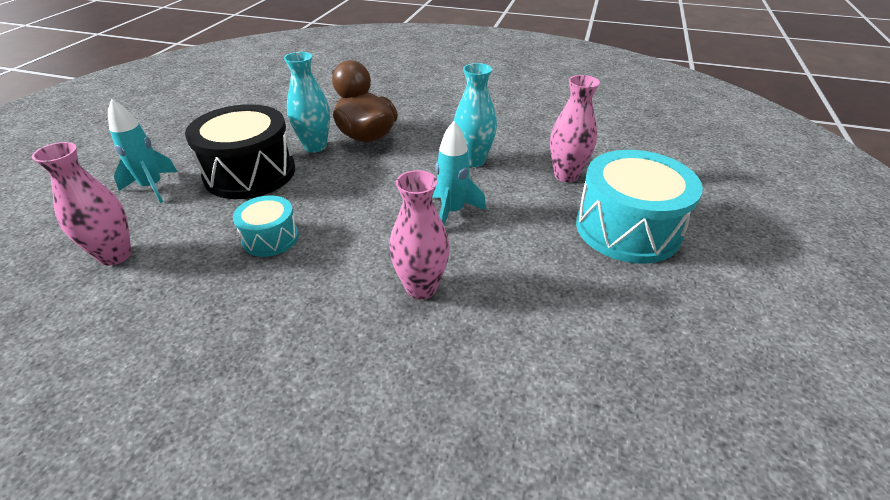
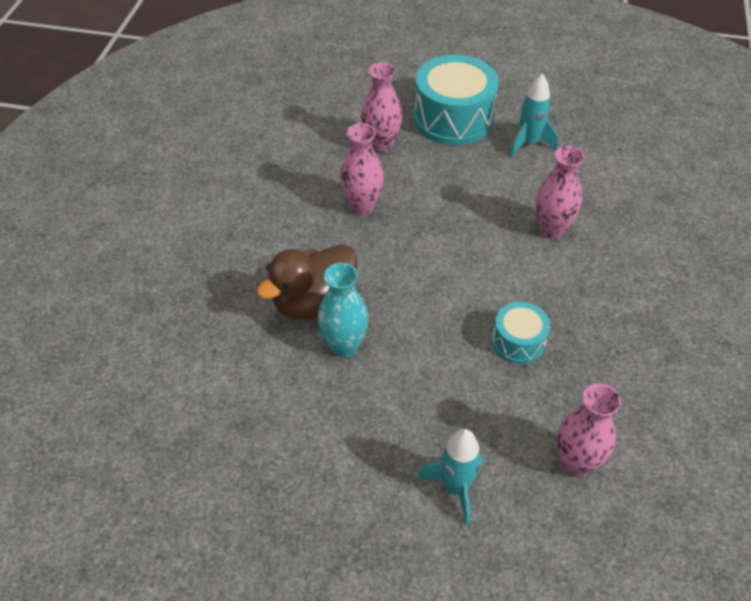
camera: 95 degrees left, 10 degrees up
black drum [185,104,295,199] -> none
turquoise rocket [432,121,486,225] -> turquoise rocket moved to [510,74,558,157]
turquoise vase [454,63,497,167] -> pink vase [340,123,384,216]

